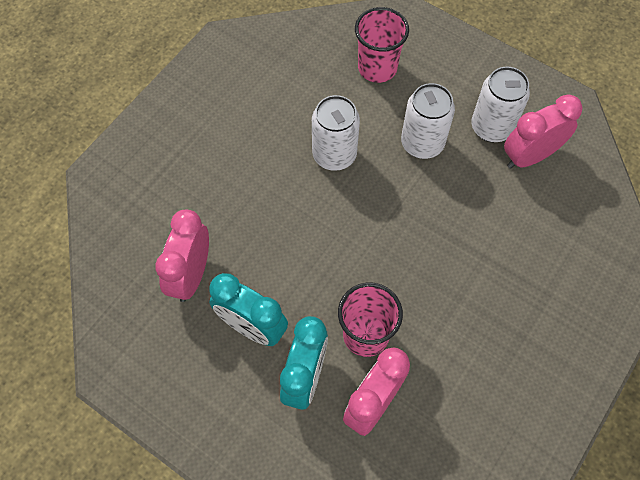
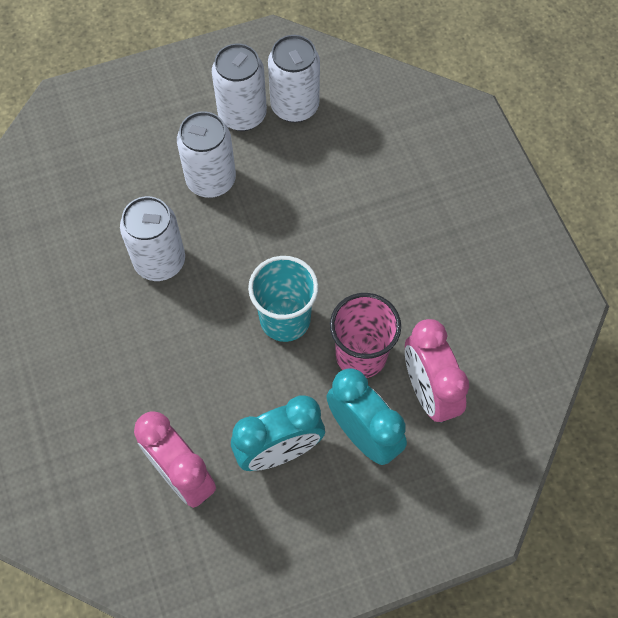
camera: 55 degrees left, 0 degrees up
pink cup [355,7,409,83] -> none
pink clock [504,94,583,169] -> white can [268,35,320,123]
none -> turquoise cup [248,256,319,342]

